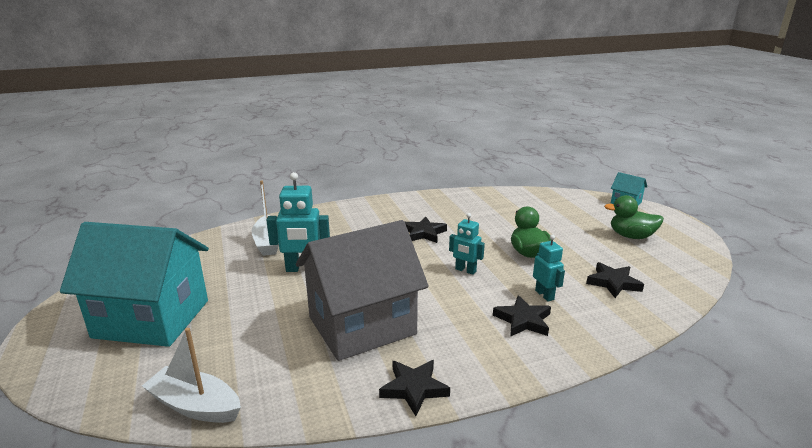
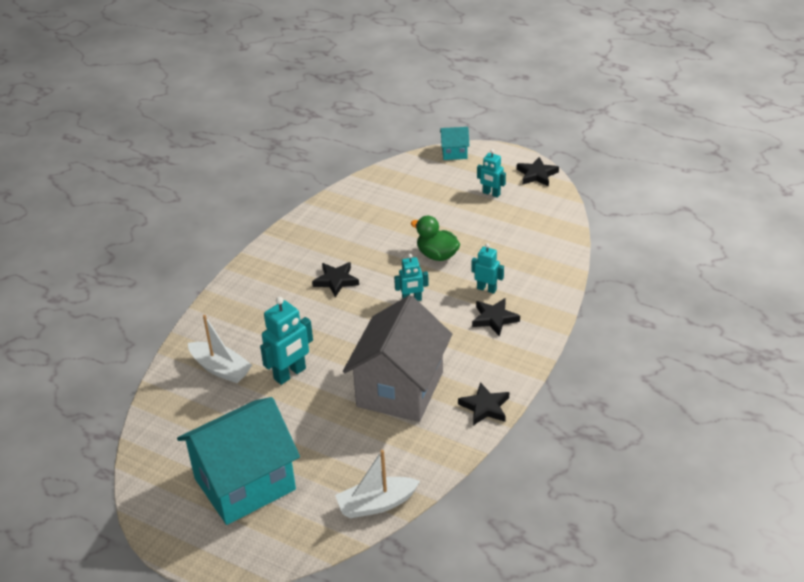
camera: 40 degrees left, 15 degrees up
black star [586,262,644,298] -> black star moved to [517,157,559,187]
green duck [604,195,664,239] -> turquoise robot [477,149,506,198]

